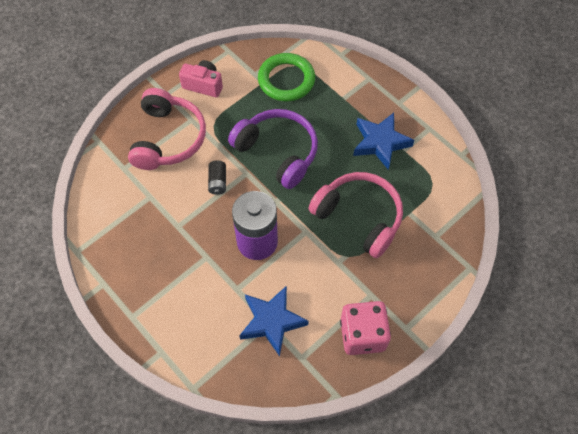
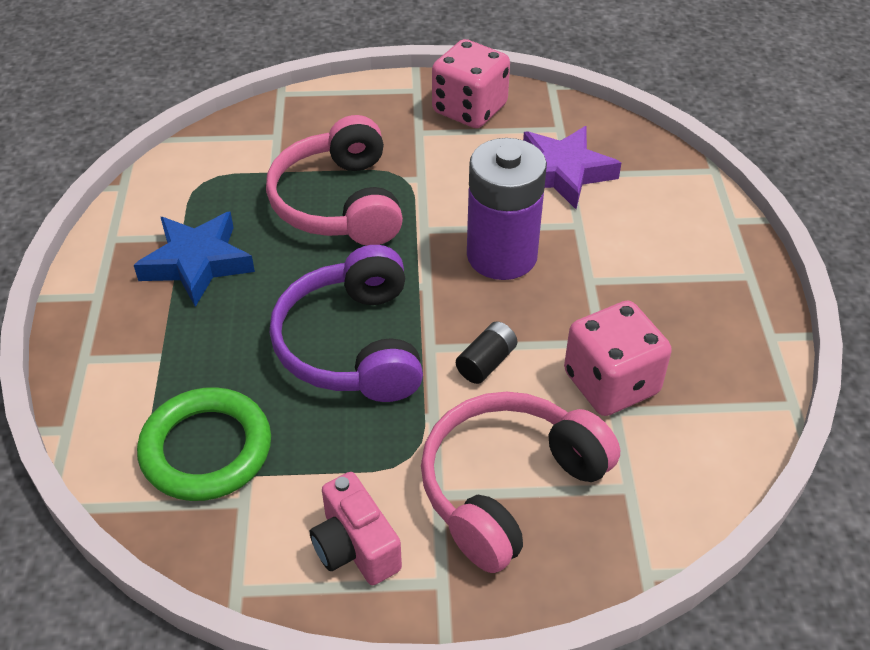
camera: 140 degrees left, 15 degrees down
blue star [239,286,309,356] -> purple star [523,126,621,209]
none -> pink dice [564,301,672,416]

